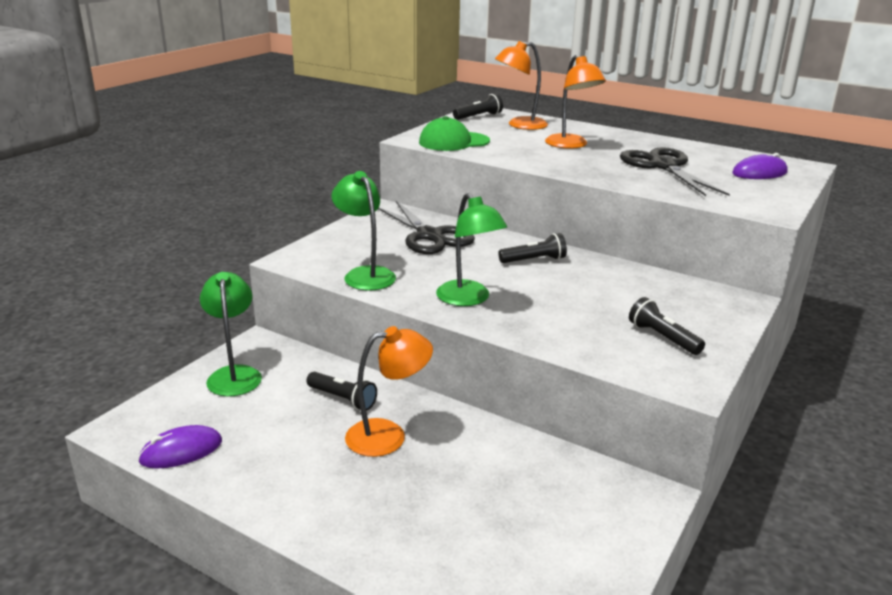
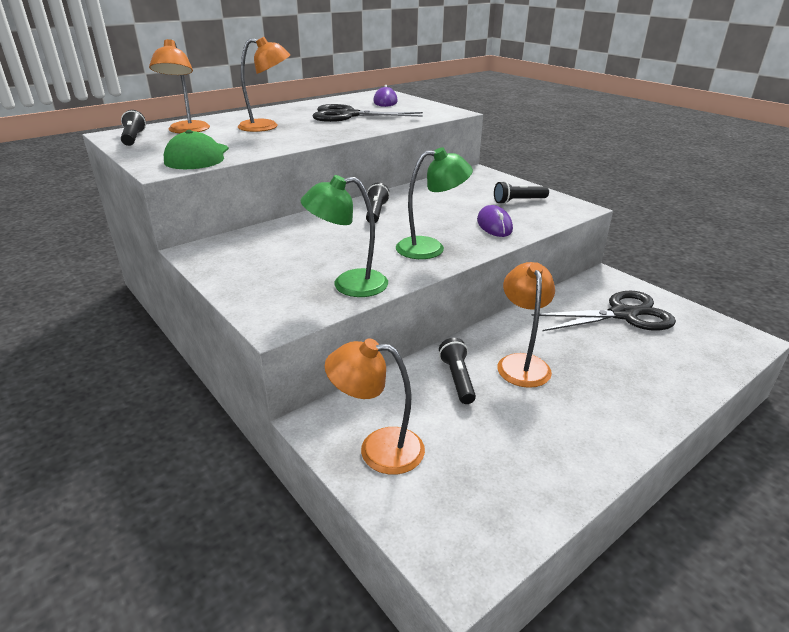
camera: 70 degrees left, 5 degrees up
purple mouse [138,425,222,469] -> purple mouse moved to [477,205,513,237]
green lamp [200,272,262,396] -> orange lamp [325,339,425,475]
black flashlight [307,372,377,411] -> black flashlight turned 60 degrees counterclockwise [439,338,476,404]
black scissors [378,201,475,254] -> black scissors moved to [532,291,676,331]

